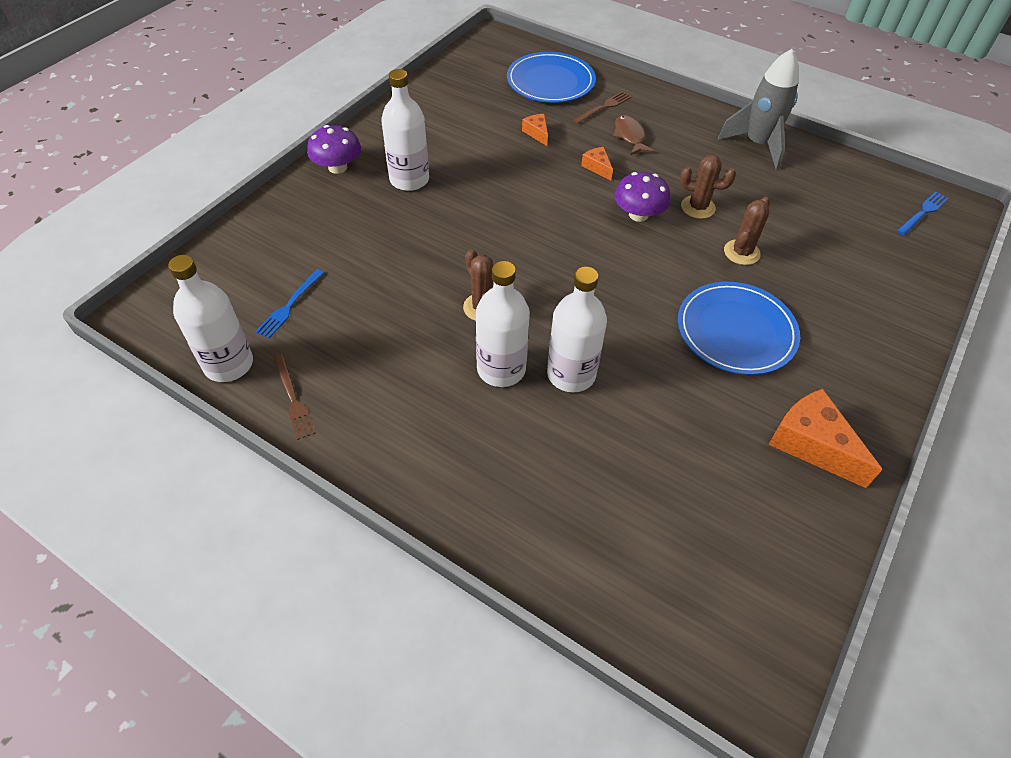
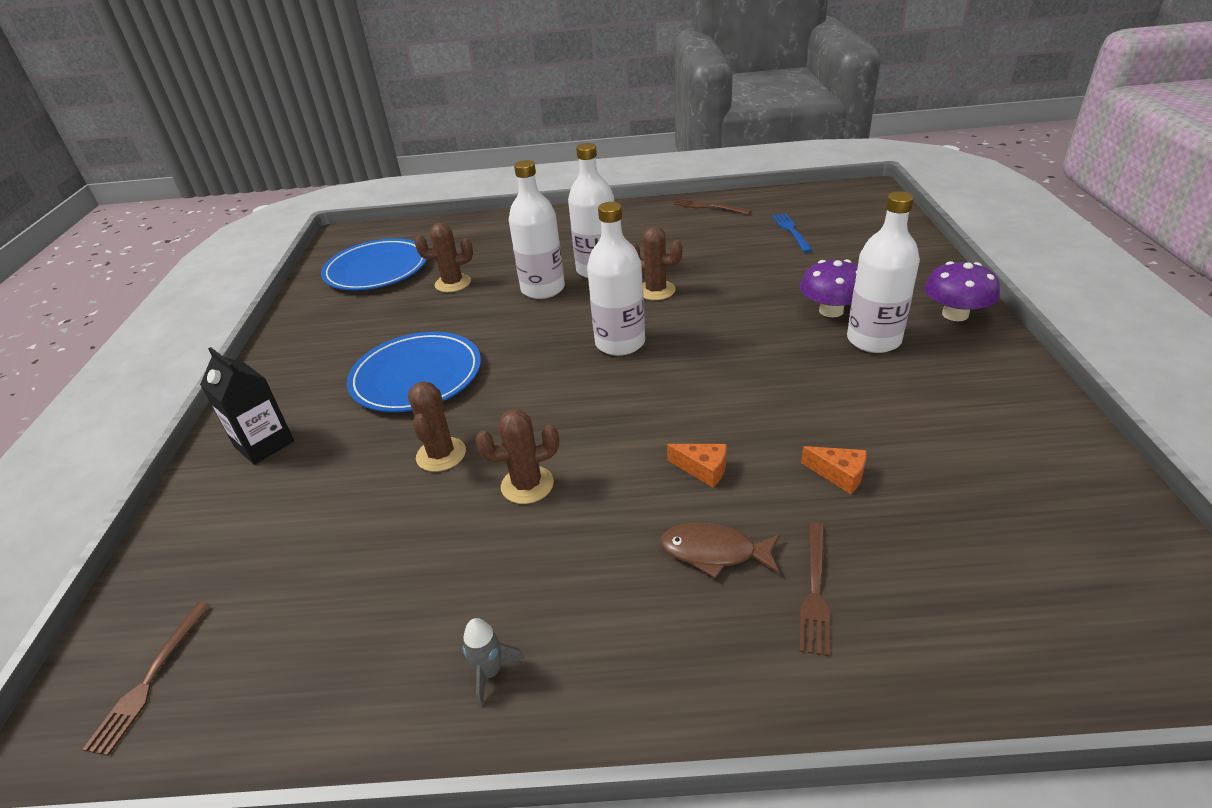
camera: 150 degrees right, 15 degrees down
white bottle [168,255,253,382] -> white bottle moved to [587,202,645,356]
blue plate [507,52,596,103] -> blue plate moved to [321,238,427,290]
brown fish [613,114,654,155] -> brown fish turned 150 degrees clockwise [660,523,780,579]
purple mushroom [614,172,671,222] -> purple mushroom moved to [800,259,858,317]
grey rocket [718,49,799,170] -> grey rocket [463,618,525,707], size x0.42
orange cheese [769,389,883,488] -> none
blue fork [897,192,949,235] -> brown fork [82,602,210,756]
none -> black carton [200,347,294,465]
none -> brown cactus [415,223,473,292]

